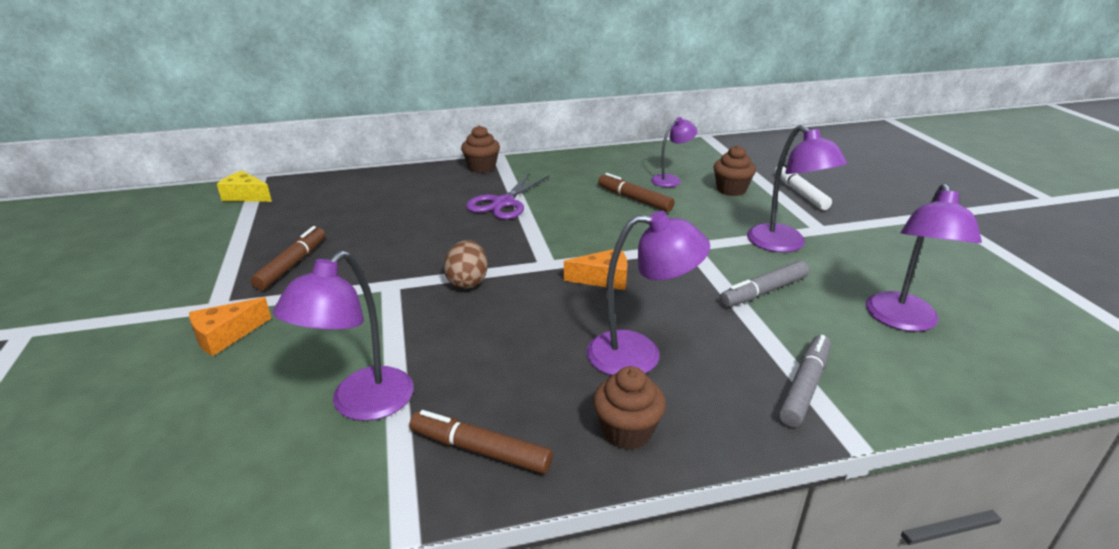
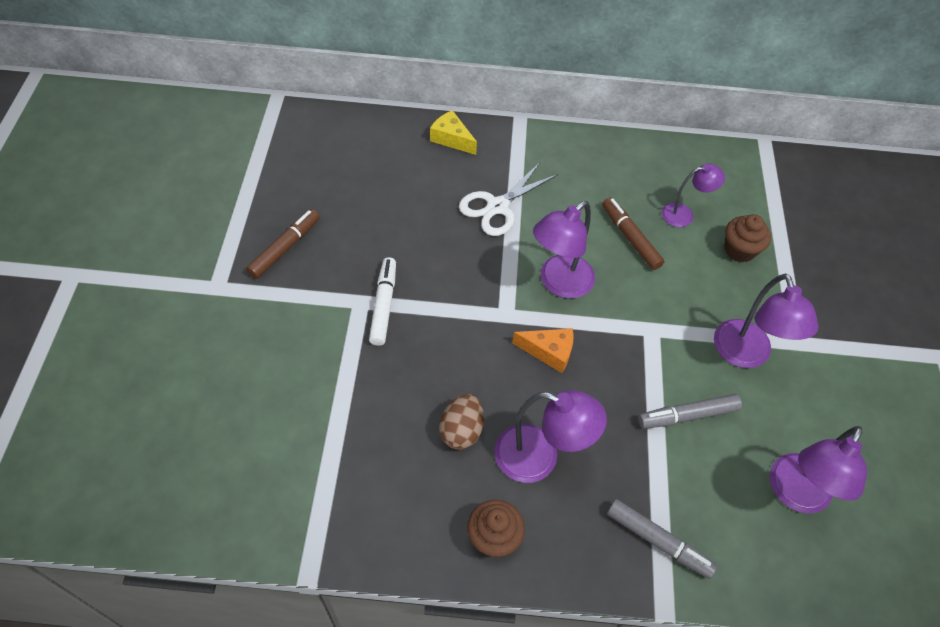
camera: 15 degrees right, 25 degrees up
orange cheese [189,297,271,356] -> none
yellow cheese [217,171,272,202] -> yellow cheese moved to [430,110,477,155]
purple lamp [273,251,414,421] -> purple lamp moved to [533,201,595,299]
brown marker [410,410,553,474] -> none
brown egg [444,240,488,289] -> brown egg moved to [439,394,484,450]
brown cupcake [461,125,500,173] -> none
purple scissors [466,173,549,219] -> white scissors [459,162,558,236]
white marker [775,163,832,210] -> white marker moved to [369,257,396,346]
grey marker [779,335,831,427] -> grey marker turned 75 degrees clockwise [607,499,717,579]

